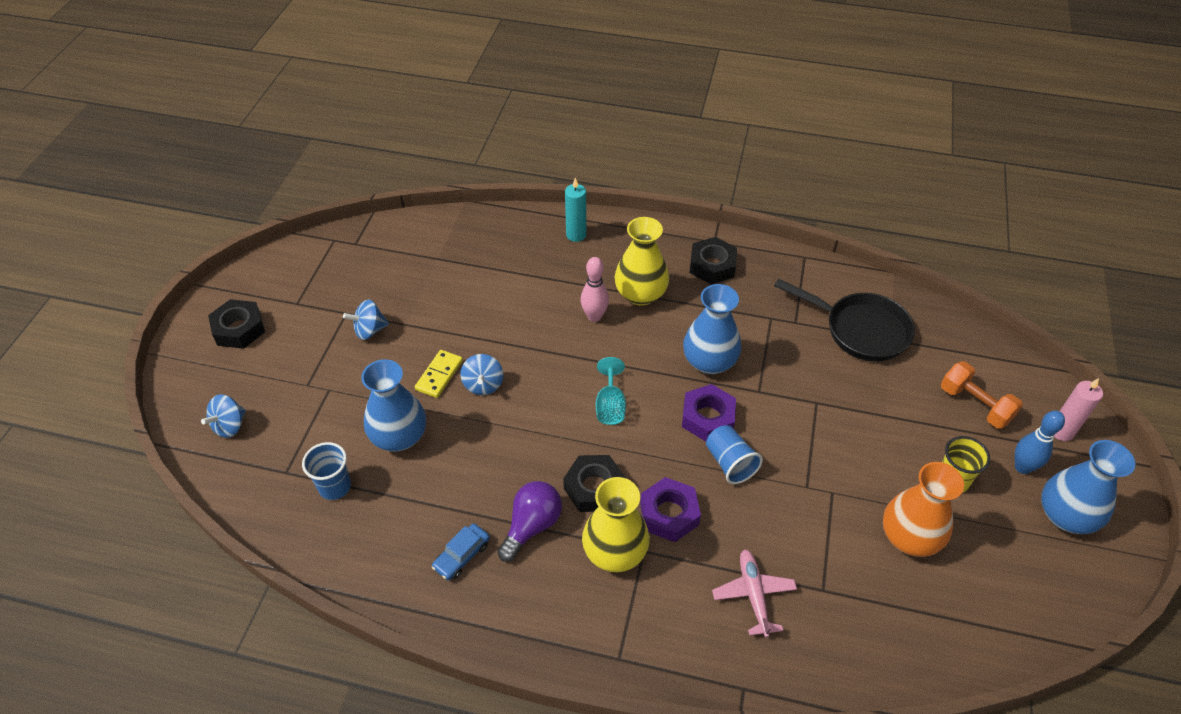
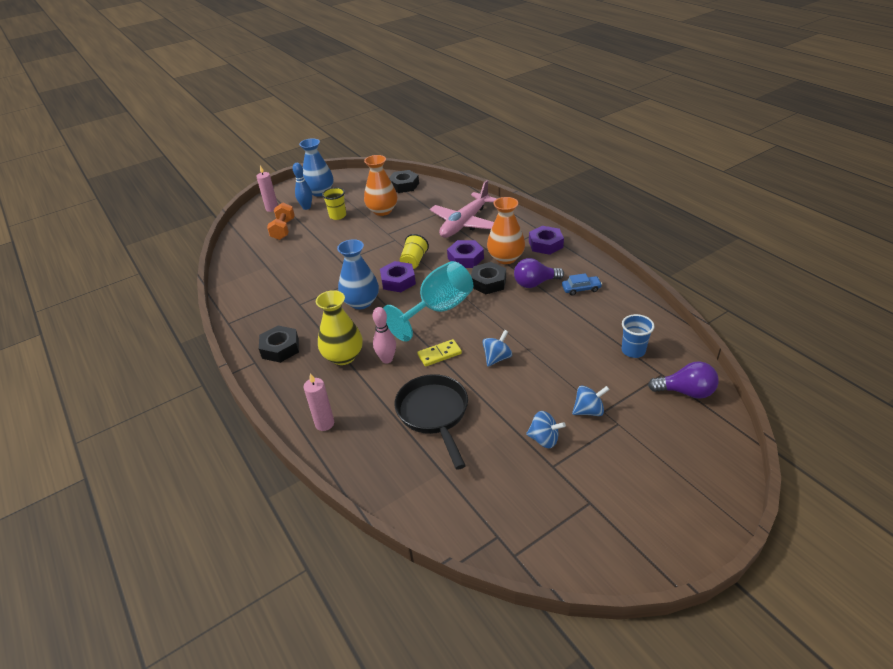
camera: 135 degrees left, 10 degrees down
blue spinning top [201,394,246,438] -> blue spinning top moved to [572,385,610,416]
black nut [208,299,265,349] -> black nut moved to [389,170,419,193]
blue vase [361,359,426,452] -> none
yellow domino [415,350,463,398] -> yellow domino moved to [417,339,462,367]
turquoise candle [565,178,586,242] -> pink candle [304,373,334,431]
yellow vase [582,477,650,572] -> orange vase [487,197,525,264]
turquoise goblet [596,357,626,425] -> turquoise goblet [383,261,473,341], size x2.00
blue cup [706,425,763,484] -> yellow cup [400,234,429,269]
pink plane [712,549,797,638] -> pink plane [430,180,497,238], size x1.80
black pan [774,278,915,362] -> black pan moved to [395,374,468,470]
none -> purple nut [529,226,564,255]
none -> purple light bulb [648,361,719,399]

